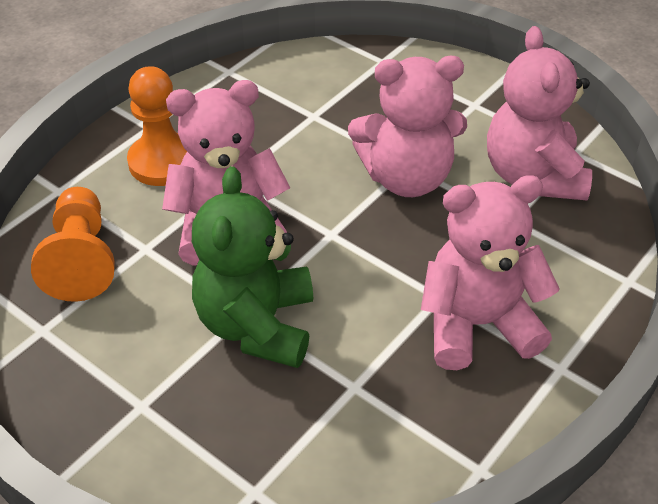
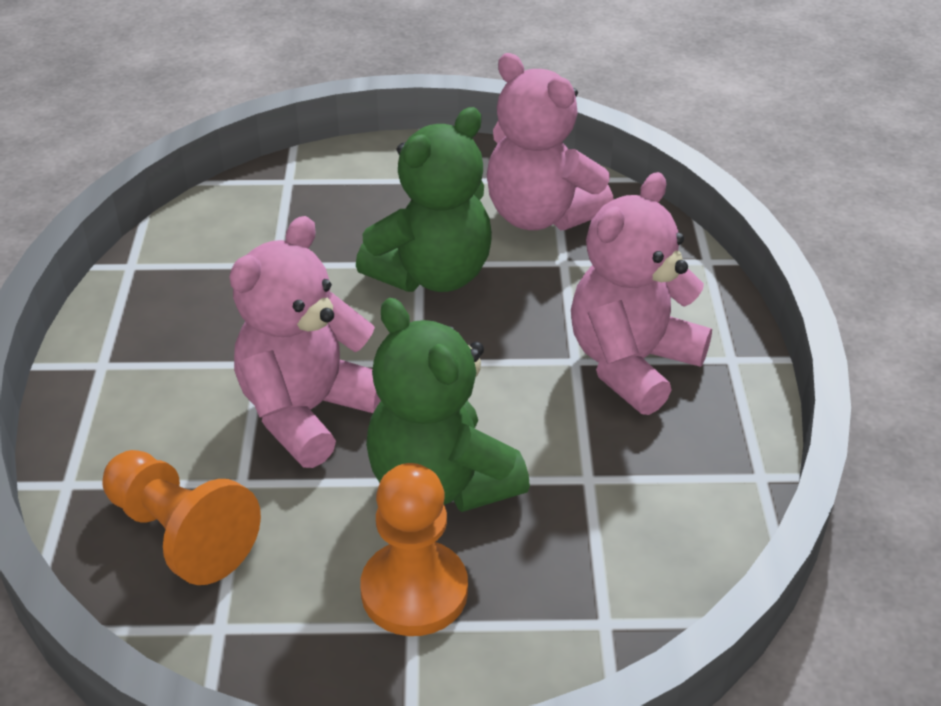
camera: 40 degrees left, 5 degrees down
orange pawn [127,66,187,186] -> orange pawn moved to [360,463,468,636]
pink teddy bear [348,56,467,197] -> green teddy bear [356,107,492,292]

